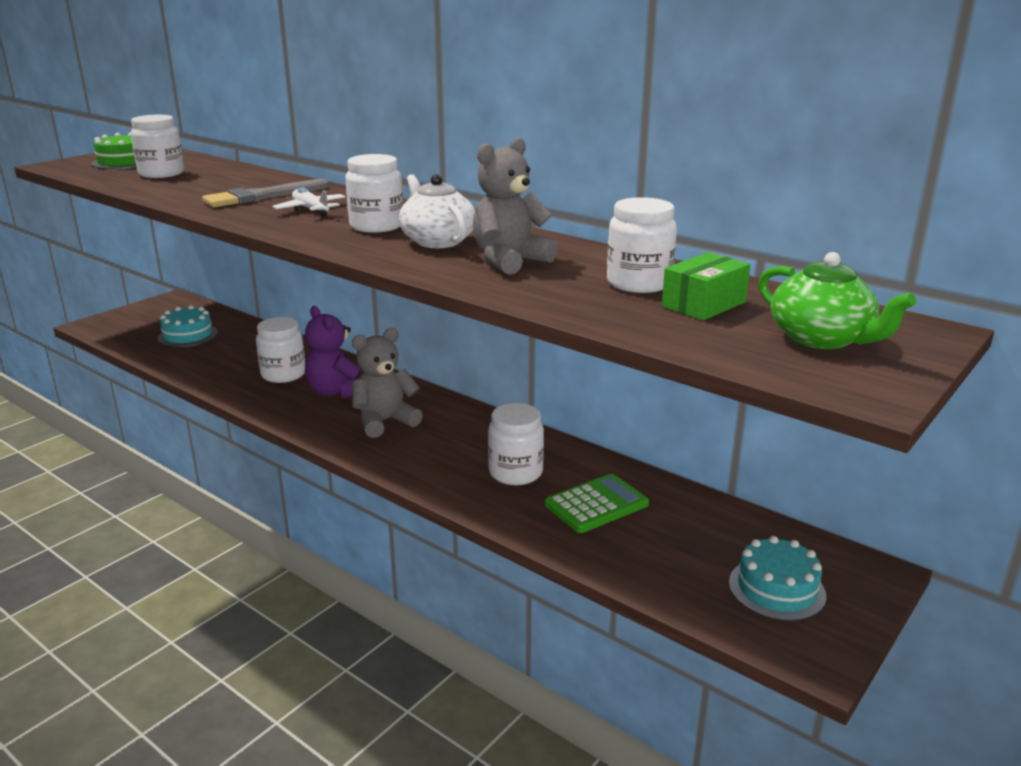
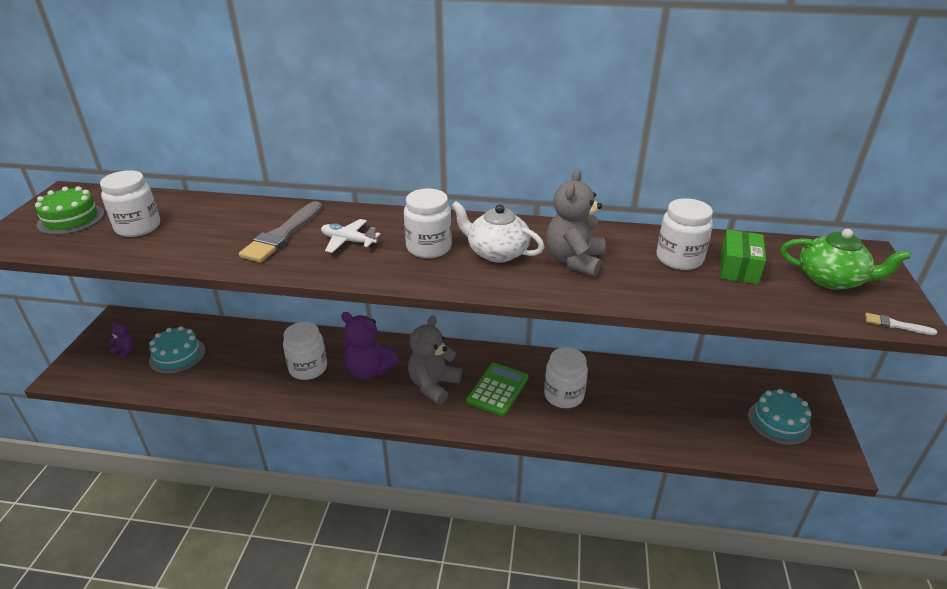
camera: 30 degrees left, 10 degrees up
green calculator [545,474,649,533] -> green calculator moved to [467,363,528,416]
none -> purple teddy bear [109,322,134,358]
none -> white brush [865,313,938,335]

